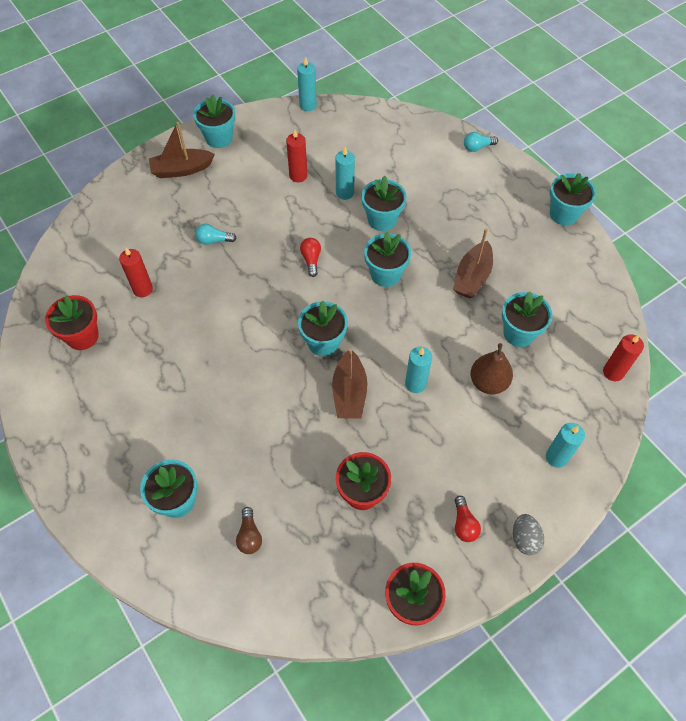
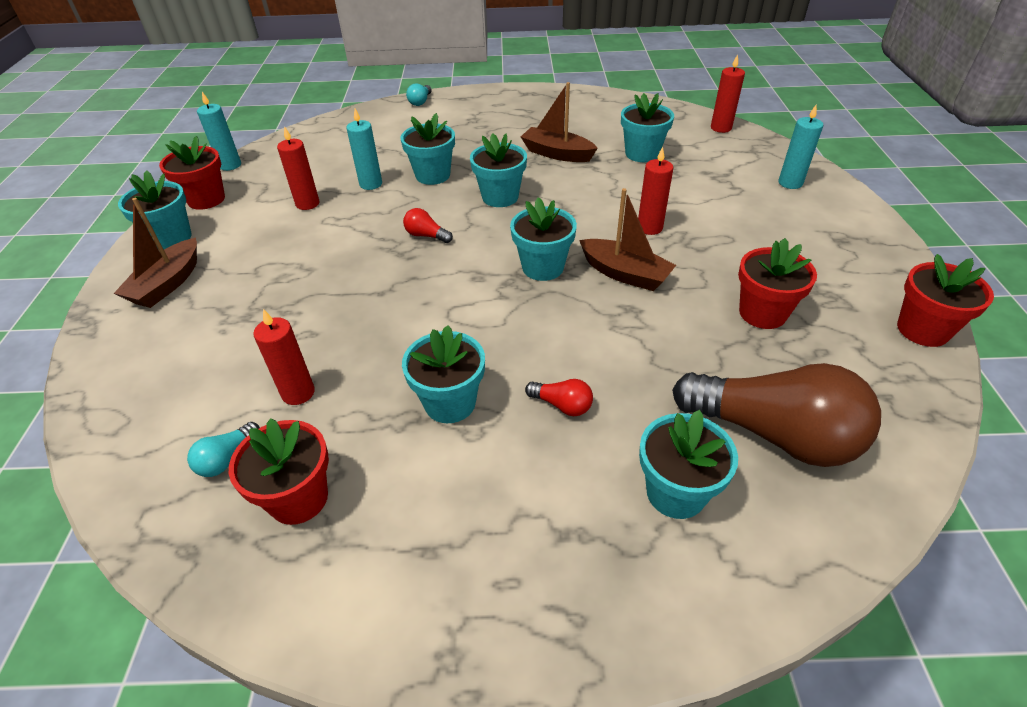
camera: 55 degrees left, 15 degrees down
turquoise light bulb [195,224,236,245] -> turquoise light bulb moved to [187,422,260,477]
brown light bulb [236,507,262,554] -> brown light bulb [672,363,881,467], size x2.48
turquoise candle [405,347,432,393] -> red candle [638,147,673,235]
brown boat [453,228,493,298] -> brown boat turned 150 degrees clockwise [521,82,598,162]
red light bulb [455,496,481,542] -> red light bulb moved to [525,379,593,416]
brown pear [470,343,513,394] -> none
grey egg [513,514,544,555] -> none
turquoise flower pot [550,173,596,225] -> turquoise flower pot moved to [402,325,485,423]
none -> red flower pot [159,136,225,210]

